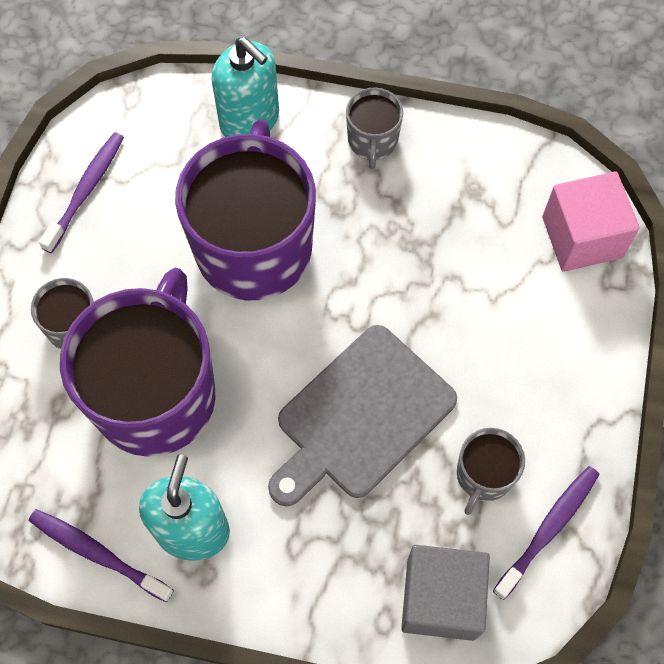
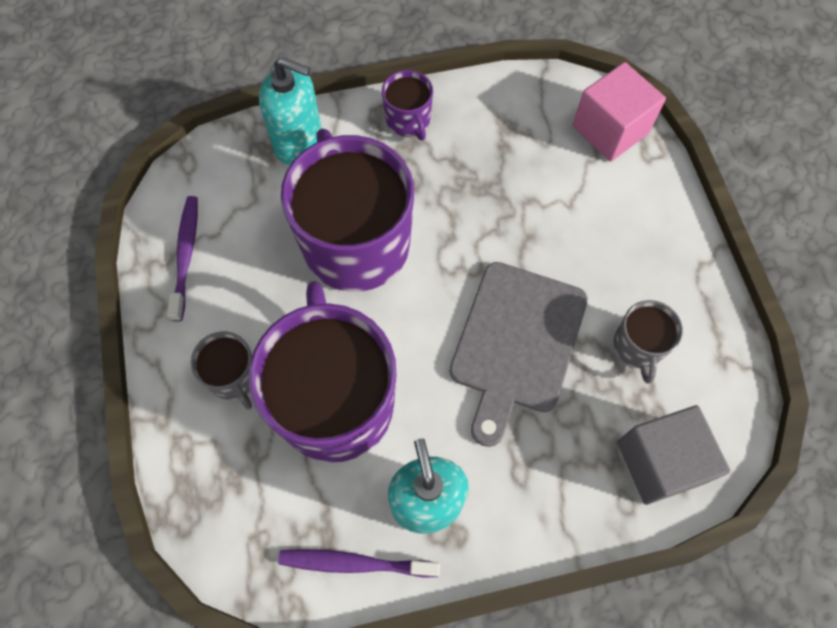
camera: 25 degrees left, 0 degrees up
grey mug [346,88,403,169] -> purple mug [382,70,433,141]
purple toothbrush [493,466,600,600] -> none

